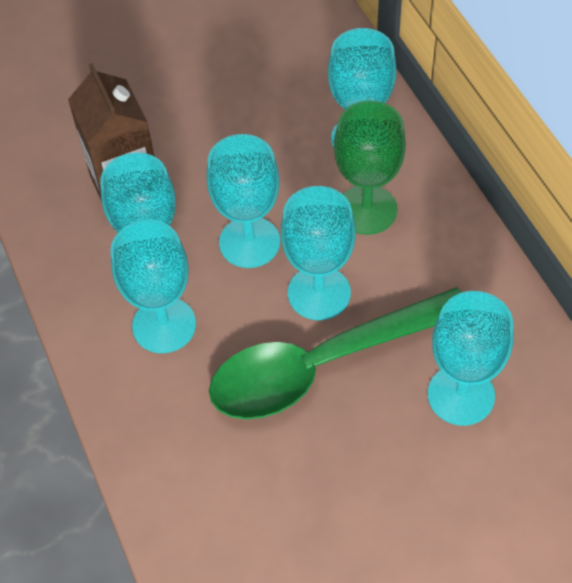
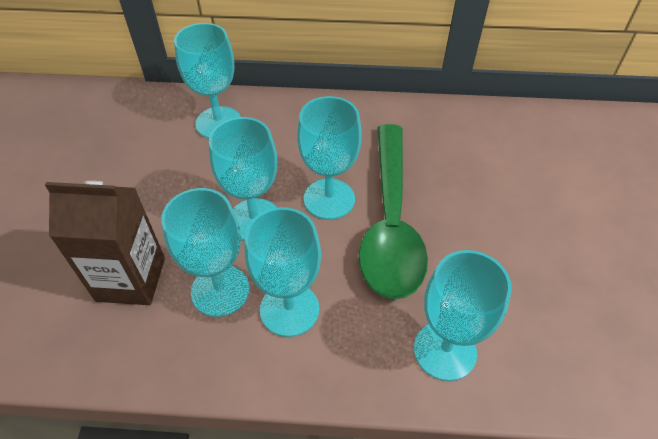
camera: 65 degrees left, 5 degrees down
green goblet [334,100,406,235] -> none
turquoise goblet [428,291,514,426] -> turquoise goblet moved to [414,250,512,381]

